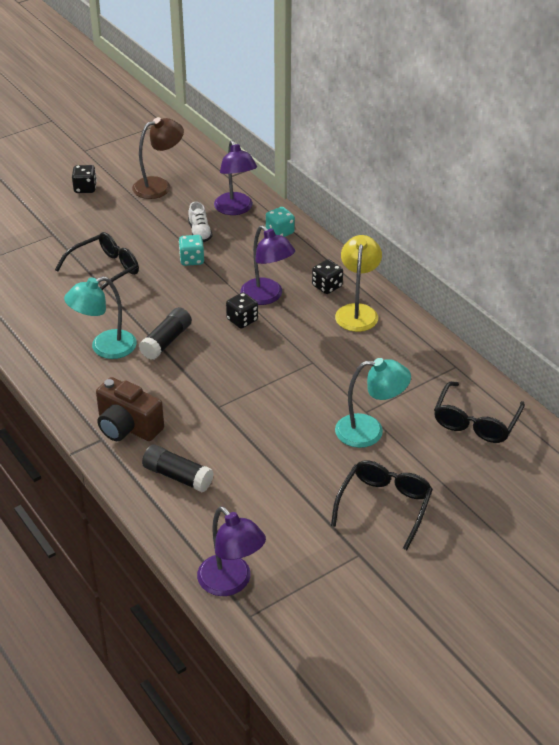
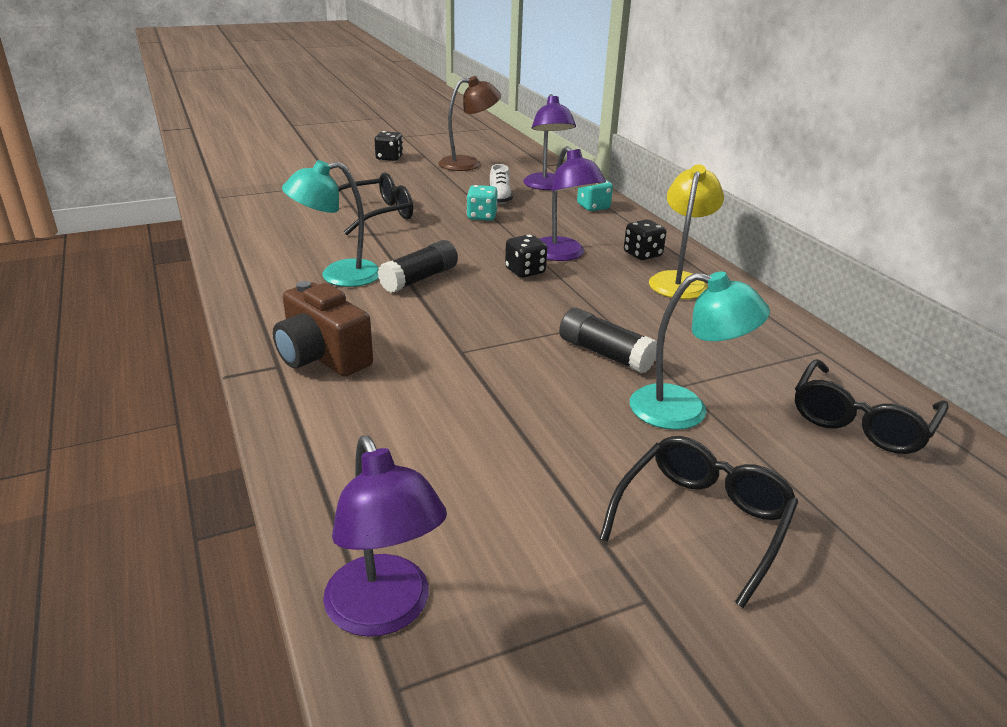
camera: 10 degrees right, 10 degrees down
black glue stick [142,444,214,492] -> black glue stick moved to [559,308,657,373]

